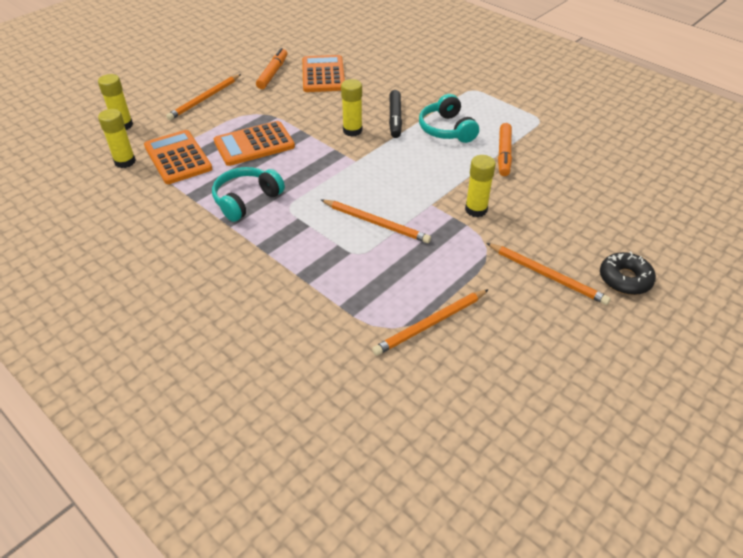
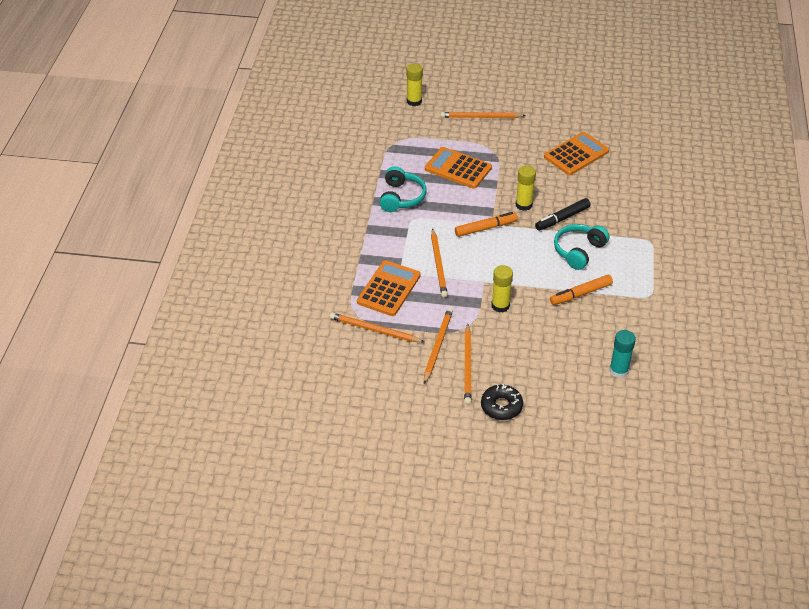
camera: 55 degrees right, 0 degrees up
yellow glue stick [98,109,136,168] -> none
orange calculator [144,130,212,184] -> orange calculator moved to [357,260,421,316]
turquoise headphones [212,167,285,222] -> turquoise headphones turned 90 degrees clockwise [380,166,427,212]
orange marker [256,48,288,89] -> orange marker moved to [455,212,518,237]
none -> orange pencil [424,308,453,384]
none -> turquoise glue stick [609,330,636,378]

